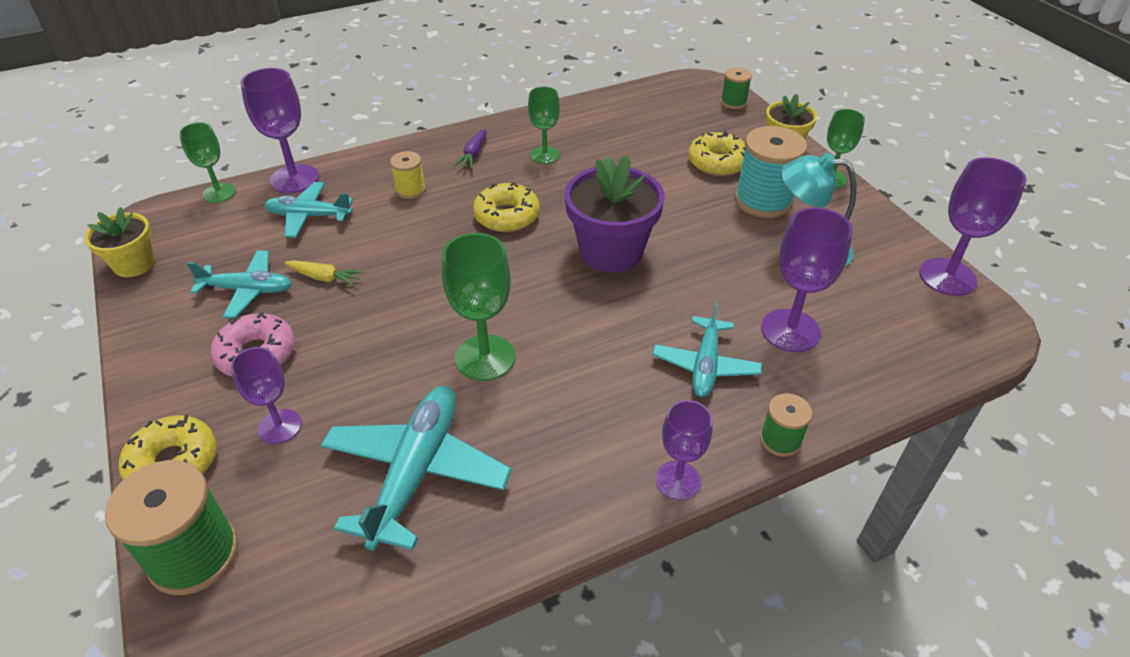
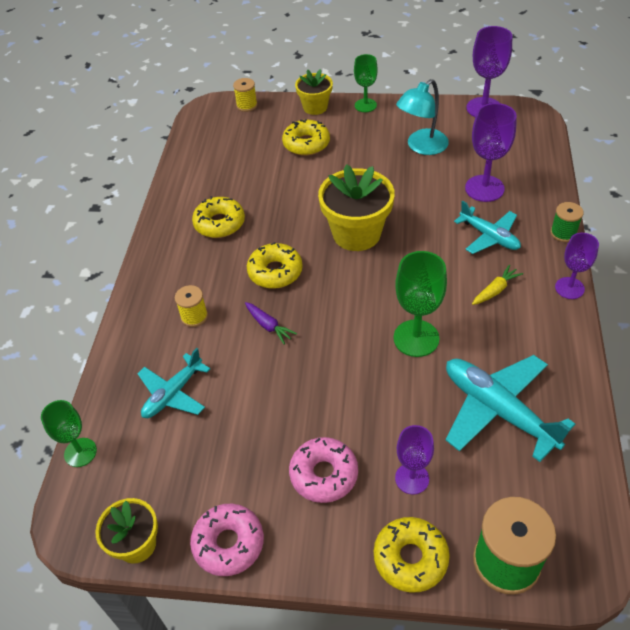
camera: 55 degrees left, 5 degrees up
turquoise plane [187,250,292,318] -> none
purple goblet [240,68,319,193] -> none
yellow carrot [284,260,364,287] -> yellow carrot moved to [472,265,523,305]
purple carrot [454,129,486,169] -> purple carrot moved to [245,302,297,344]
green goblet [528,87,560,164] -> yellow donut [192,196,245,238]
purple flower pot [565,155,665,272] -> yellow flower pot [318,164,395,251]
green spool [721,67,752,109] -> yellow spool [233,78,257,112]
turquoise spool [735,126,807,218] -> none
none -> pink donut [190,504,264,576]

